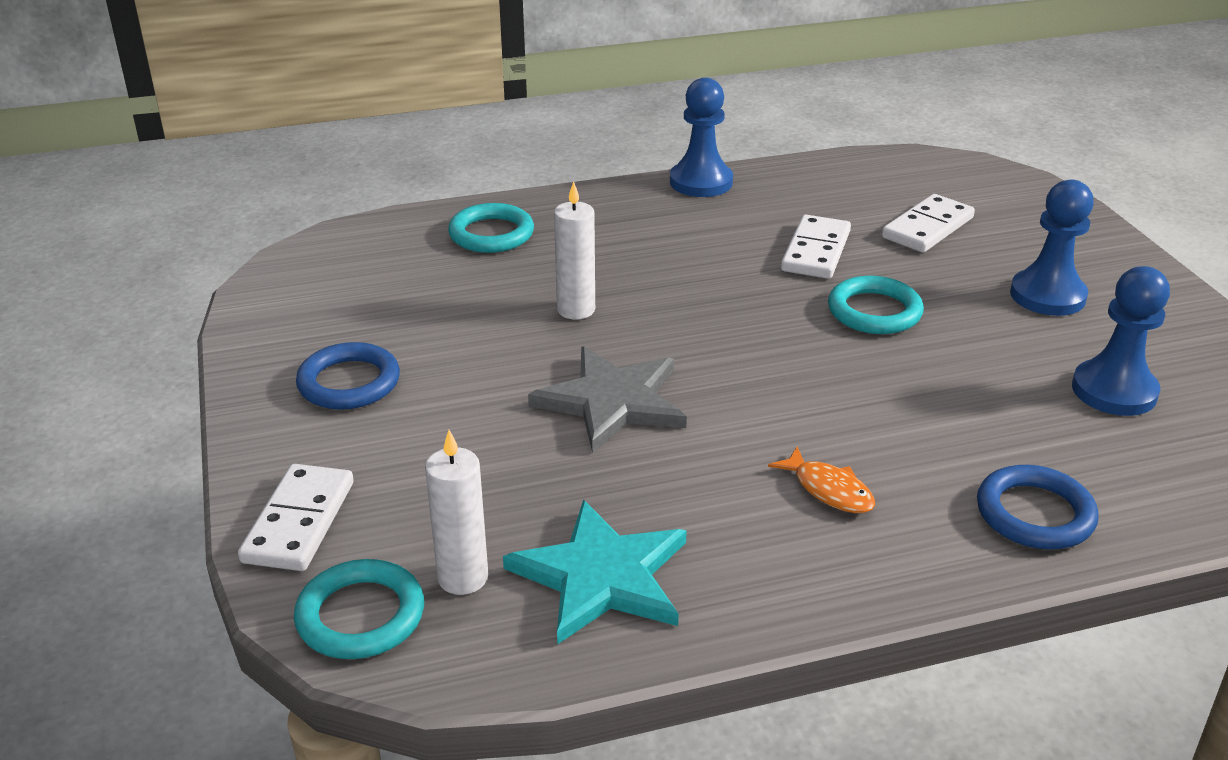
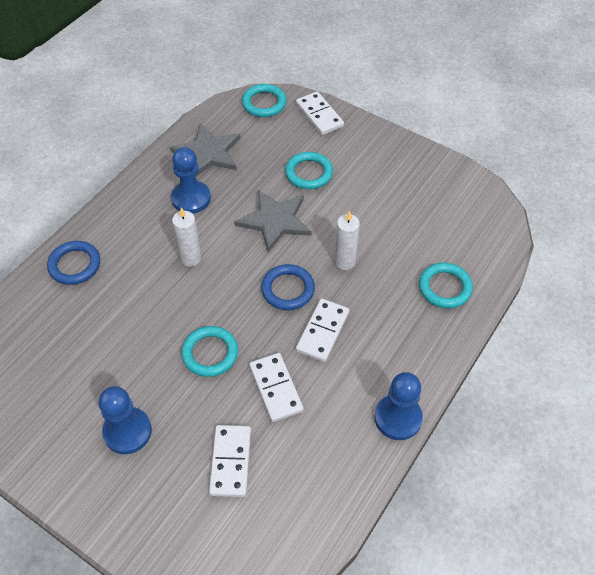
camera: 140 degrees right, 20 degrees up
blue ring [296,342,400,410] -> blue ring moved to [261,264,315,310]
white candle [425,430,488,595] -> white candle moved to [172,207,202,267]
turquoise star [503,499,687,645] -> grey star [170,123,240,177]
orange fish [768,446,875,513] -> none
blue pawn [1072,266,1170,416] -> blue pawn moved to [171,147,211,214]
none -> turquoise ring [285,152,333,189]
none -> white domino [296,299,349,362]

